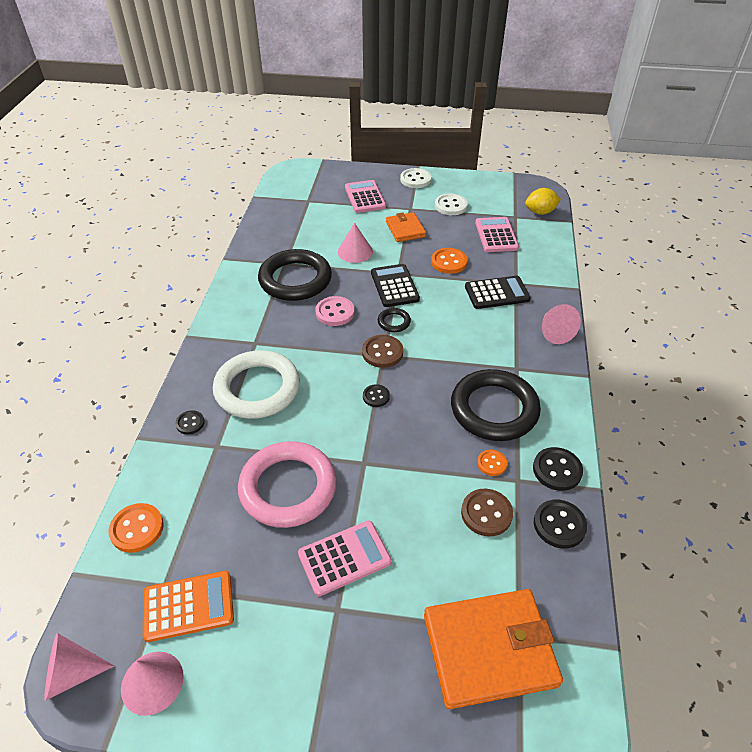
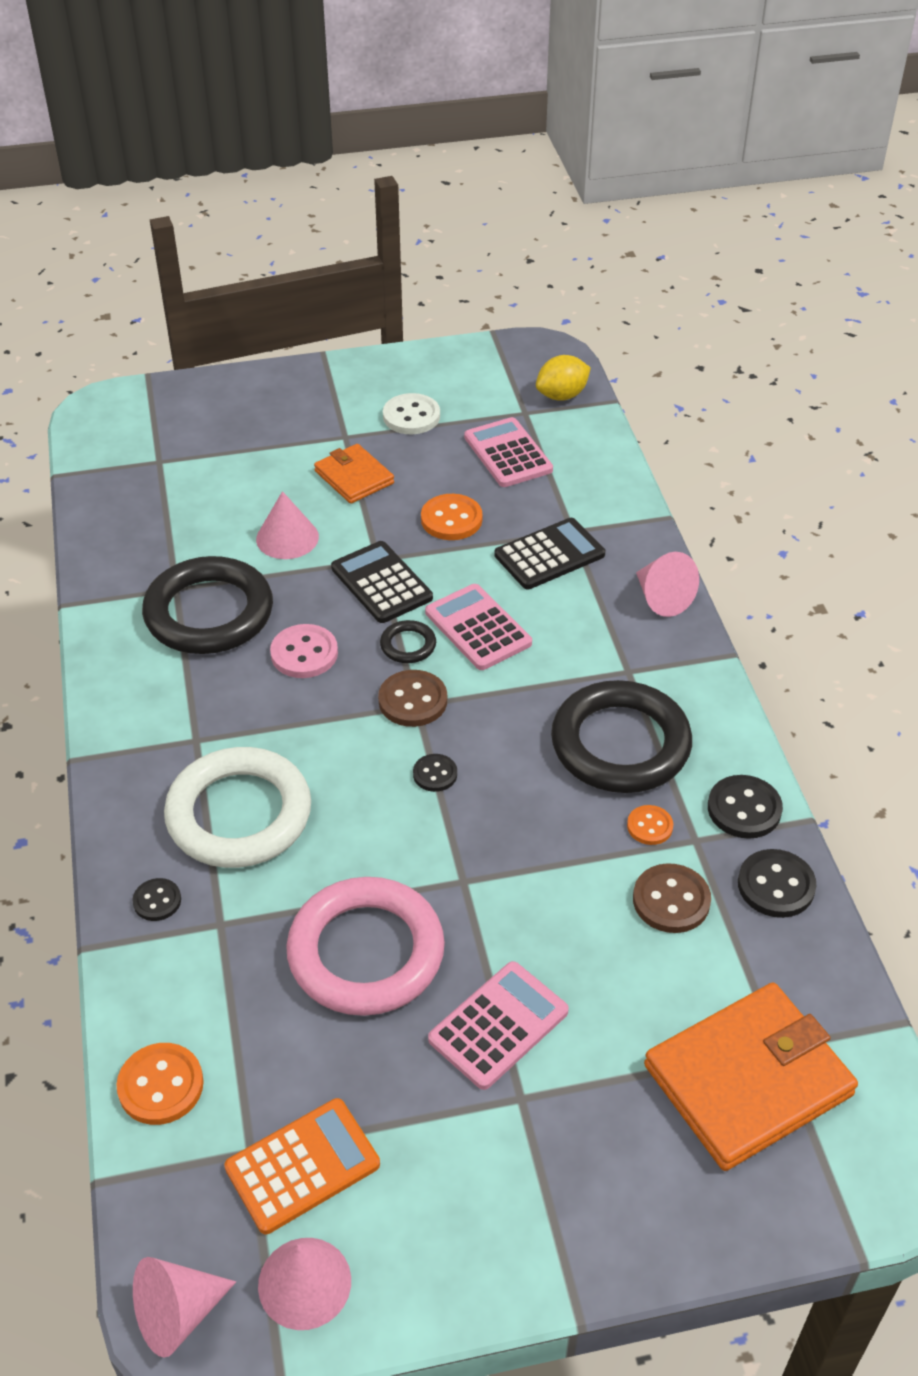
camera: 20 degrees left, 0 degrees up
pink calculator [345,180,386,213] -> pink calculator moved to [425,584,532,670]
white button [400,168,431,188] -> none

